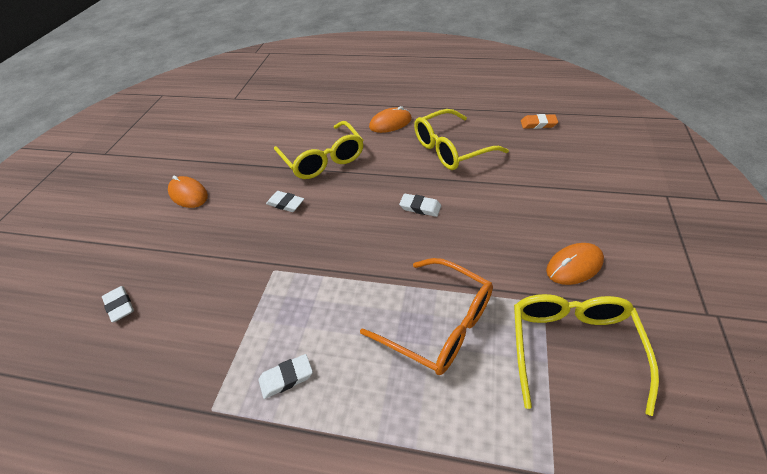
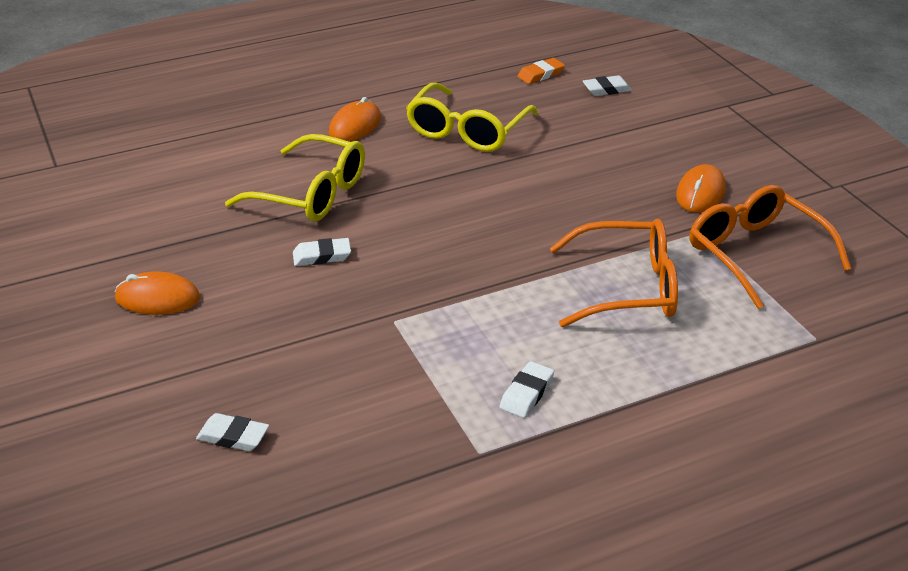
camera: 40 degrees left, 10 degrees down
white eraser [399,194,441,217] -> white eraser moved to [583,75,632,96]
yellow glasses [514,294,659,416] -> orange glasses [690,185,851,309]

